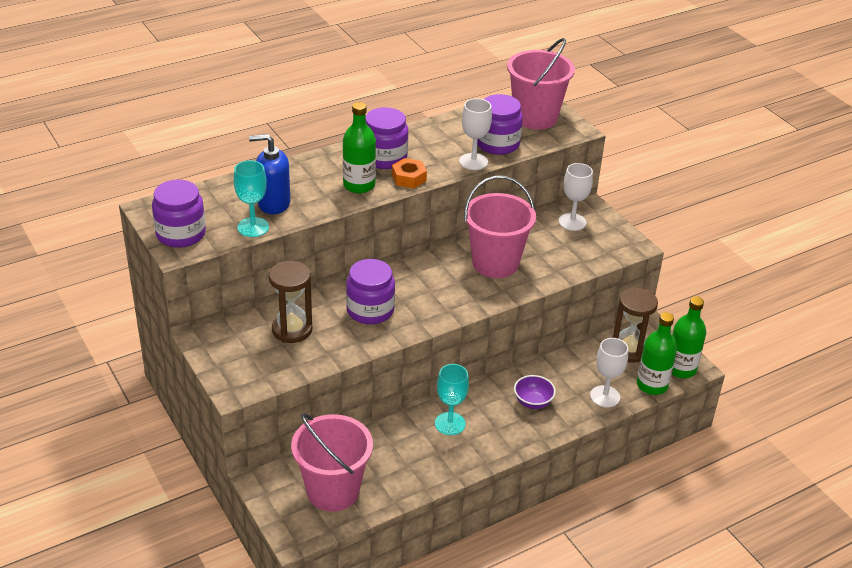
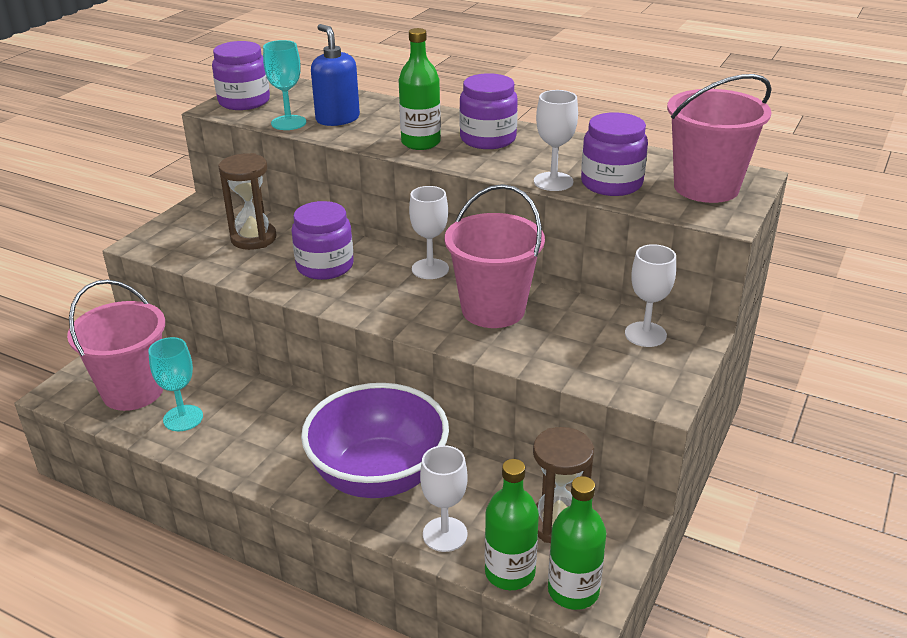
camera: 60 degrees right, 5 degrees down
orange nut [392,158,427,188] -> none
turquoise goblet [435,364,469,435] -> turquoise goblet moved to [148,337,203,431]
purple bowl [514,375,556,409] -> purple bowl [301,383,449,498], size x2.47
none -> white goblet [409,186,449,279]

